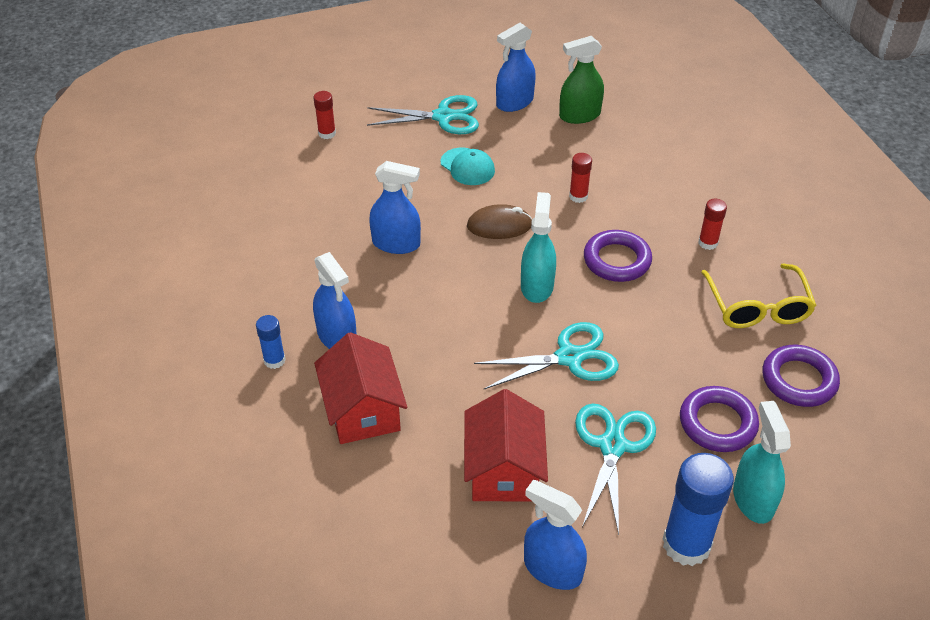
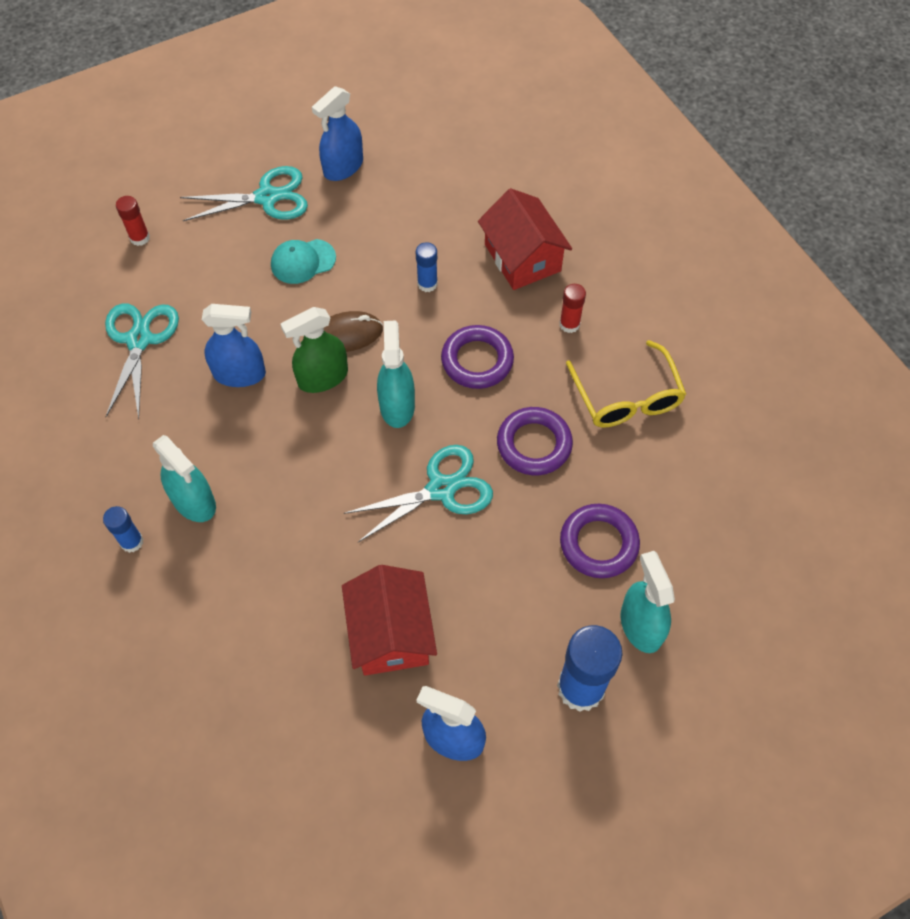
camera: 10 degrees left, 15 degrees up
blue spray bottle [313,252,357,349] -> turquoise spray bottle [153,435,216,522]
red house [314,332,407,444] -> red house moved to [478,188,572,290]
turquoise cap [440,147,495,185] -> turquoise cap turned 120 degrees clockwise [271,239,336,284]
green spray bottle [559,36,604,124] -> green spray bottle moved to [280,307,348,393]
red glue stick [569,153,592,203] -> blue glue stick [416,242,438,292]
turquoise scissors [575,404,656,535] -> turquoise scissors moved to [105,304,179,419]
purple ring [763,345,840,407] -> purple ring moved to [497,407,573,475]

